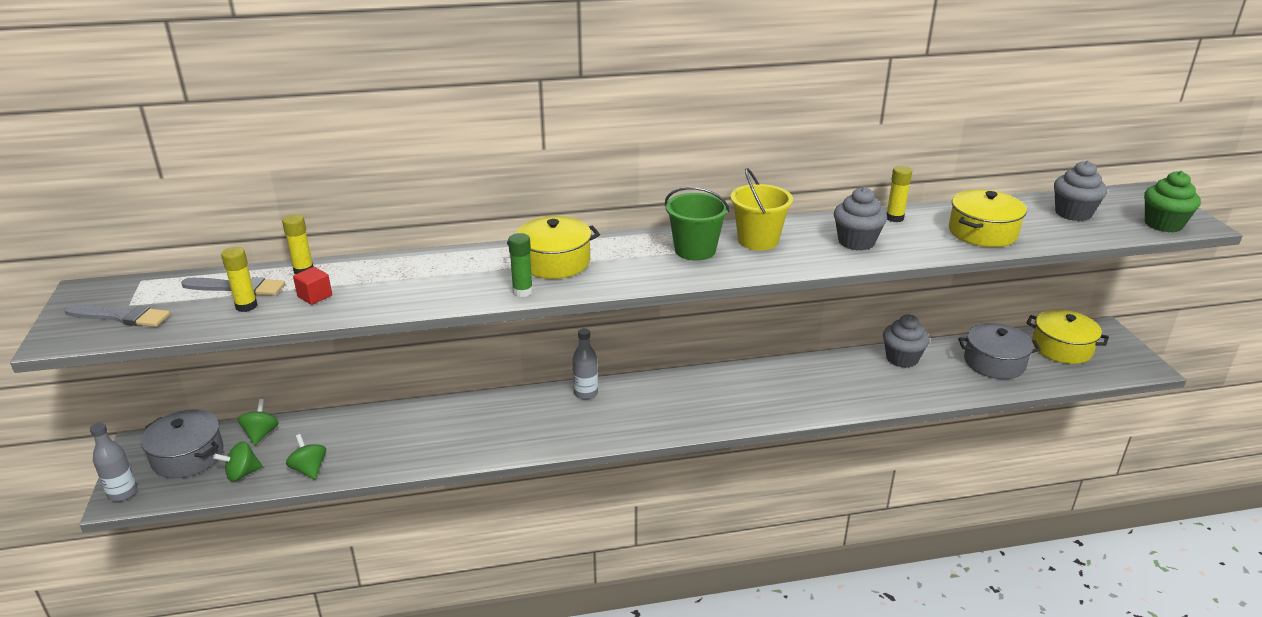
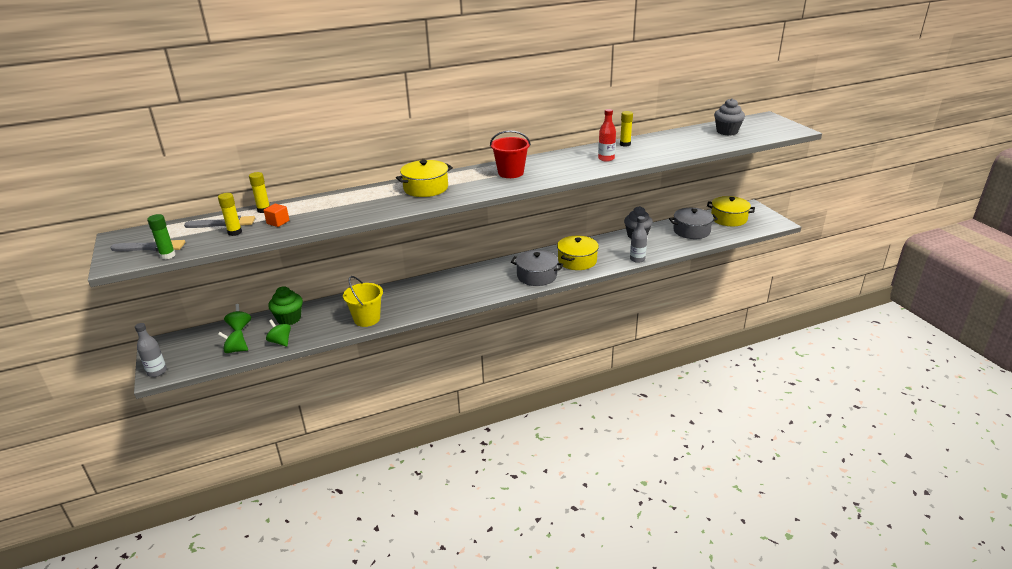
camera: 10 degrees left, 0 degrees up
grey pot [141,410,224,478] -> grey pot moved to [511,250,563,286]
green spinning top [213,441,263,482] -> green spinning top turned 45 degrees clockwise [218,330,248,353]
red cube [293,267,332,305] -> orange cube [264,204,289,227]
green glue stick [508,233,533,297] -> green glue stick moved to [147,214,176,259]
grey bottle [572,328,598,400] -> grey bottle moved to [630,216,647,263]
green bucket [665,187,730,261] -> red bucket [490,130,531,178]
yellow bucket [731,168,793,251] -> yellow bucket moved to [343,276,383,327]
grey cupcake [834,187,887,251] -> red bottle [598,109,616,162]
yellow pot [949,189,1027,247] -> yellow pot moved to [557,236,599,270]
green cupcake [1144,171,1201,232] -> green cupcake moved to [268,286,303,325]

